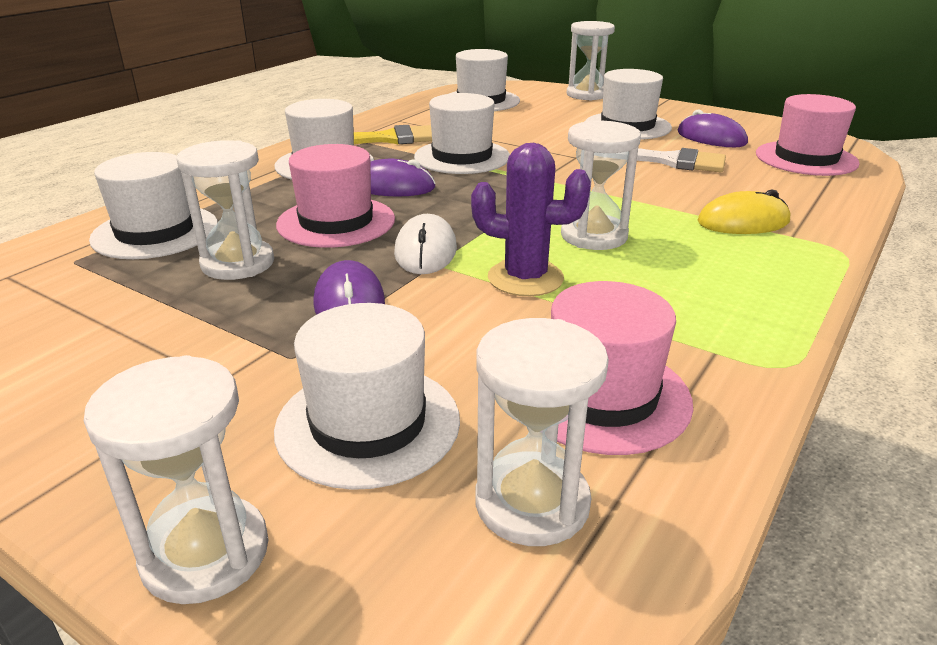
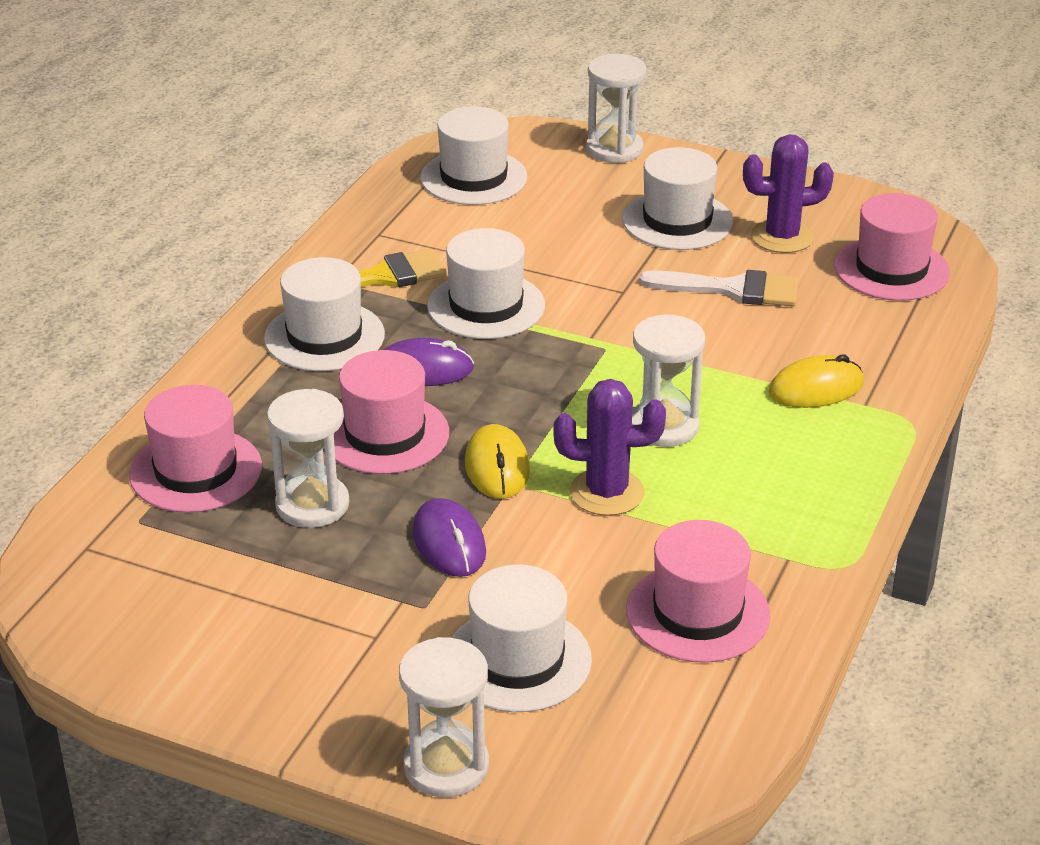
camera: 10 degrees left, 5 degrees up
white hat [89,152,218,259] -> pink hat [129,385,262,513]
white mouse [394,214,457,274] -> yellow mouse [465,424,530,499]
white hourglass [475,318,609,546] -> none
purple mouse [678,110,748,147] -> purple cactus [743,134,834,253]

